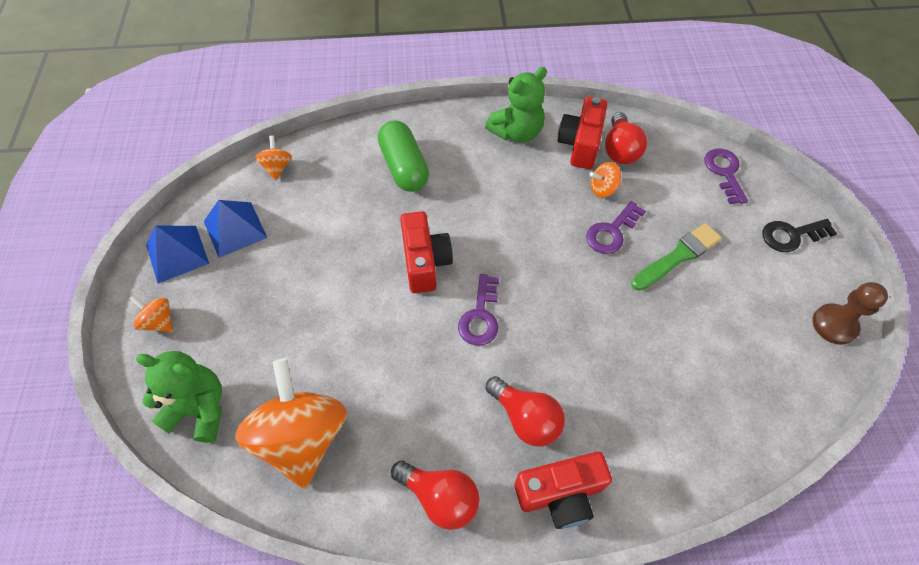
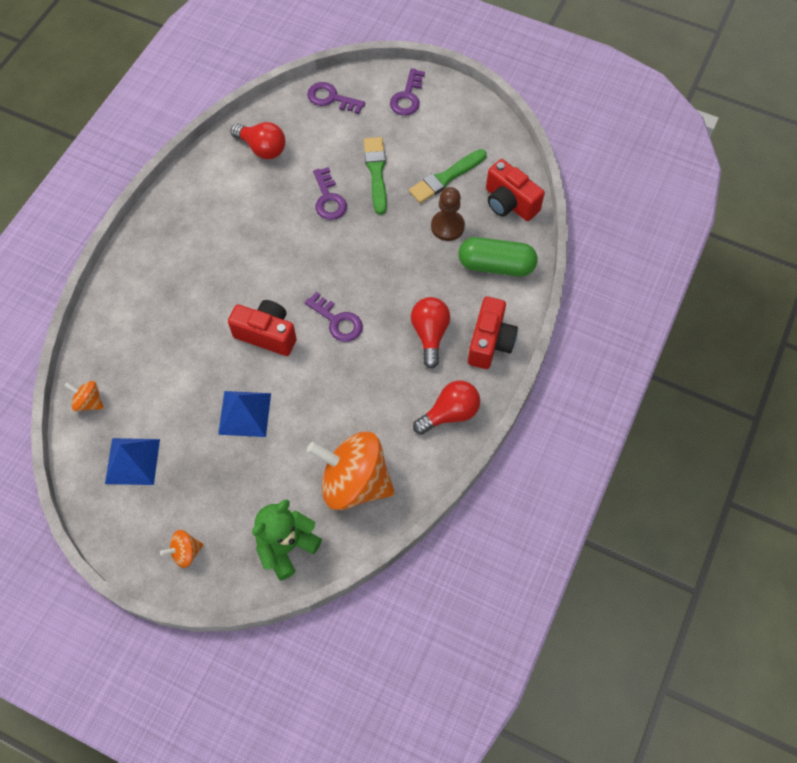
camera: 60 degrees left, 5 degrees up
blue pyramid [146,226,209,284] -> blue pyramid moved to [218,391,271,437]
green capsule [378,120,429,192] -> green capsule moved to [459,237,538,276]
green teddy bear [485,67,547,143] -> none
red light bulb [486,376,565,446] -> red light bulb turned 75 degrees counterclockwise [411,297,450,369]
red camera [557,97,607,169] -> red camera moved to [486,159,545,221]
orange spinning top [589,162,621,198] -> none
black key [762,219,837,252] -> purple key [390,68,425,115]
brown pawn [812,282,888,345] -> brown pawn moved to [431,187,465,241]
none -> green brush [409,149,487,203]

